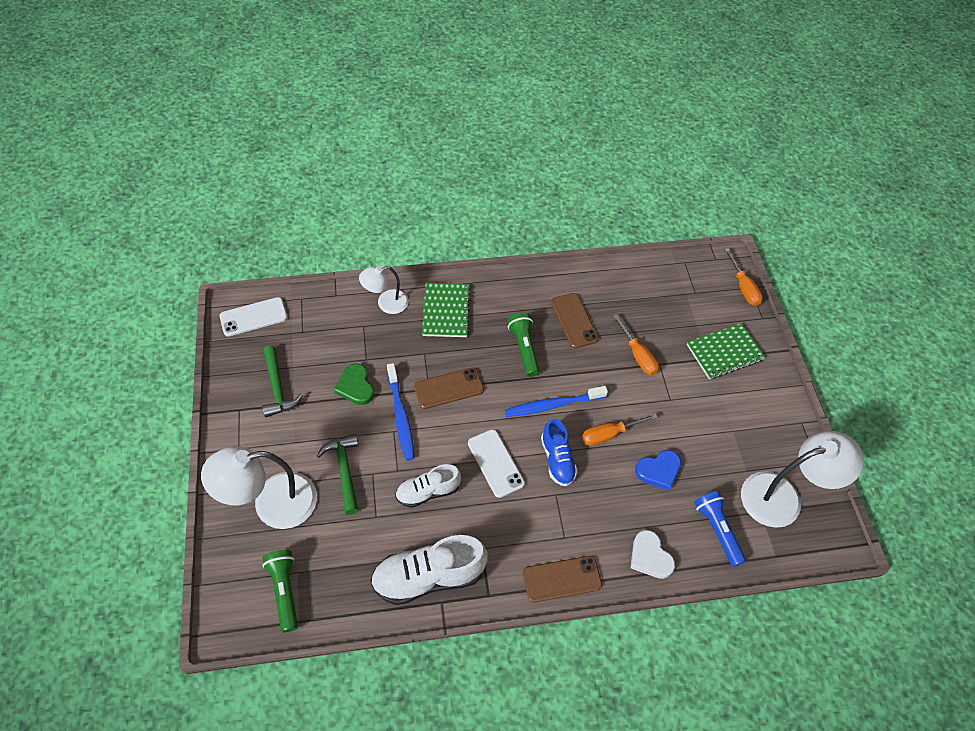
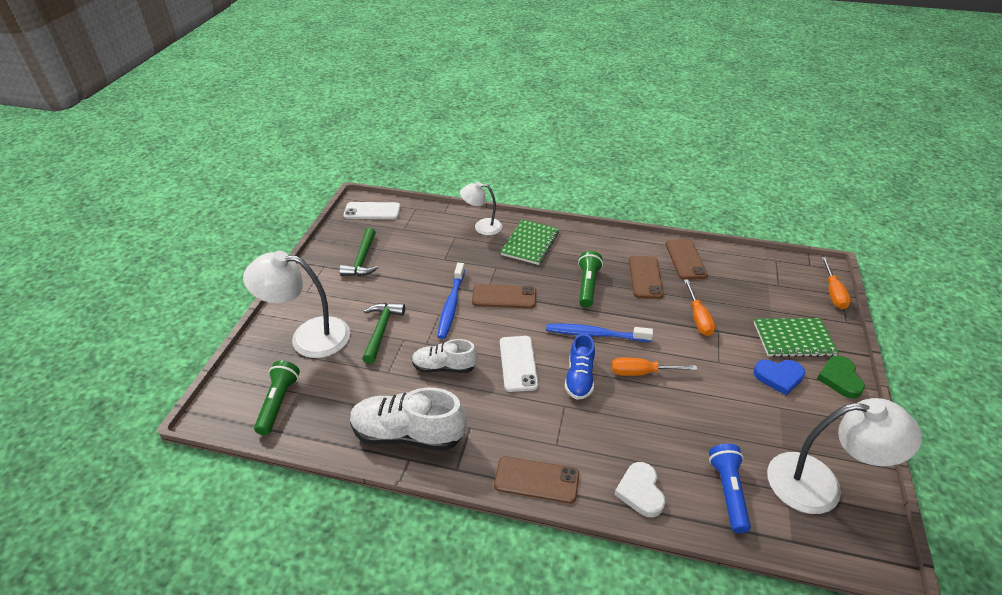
camera: 25 degrees right, 15 degrees down
green heart [334,364,374,405] -> green heart moved to [817,356,865,398]
blue heart [635,450,681,490] -> blue heart moved to [753,360,805,395]
none -> brown phone [665,239,708,280]

